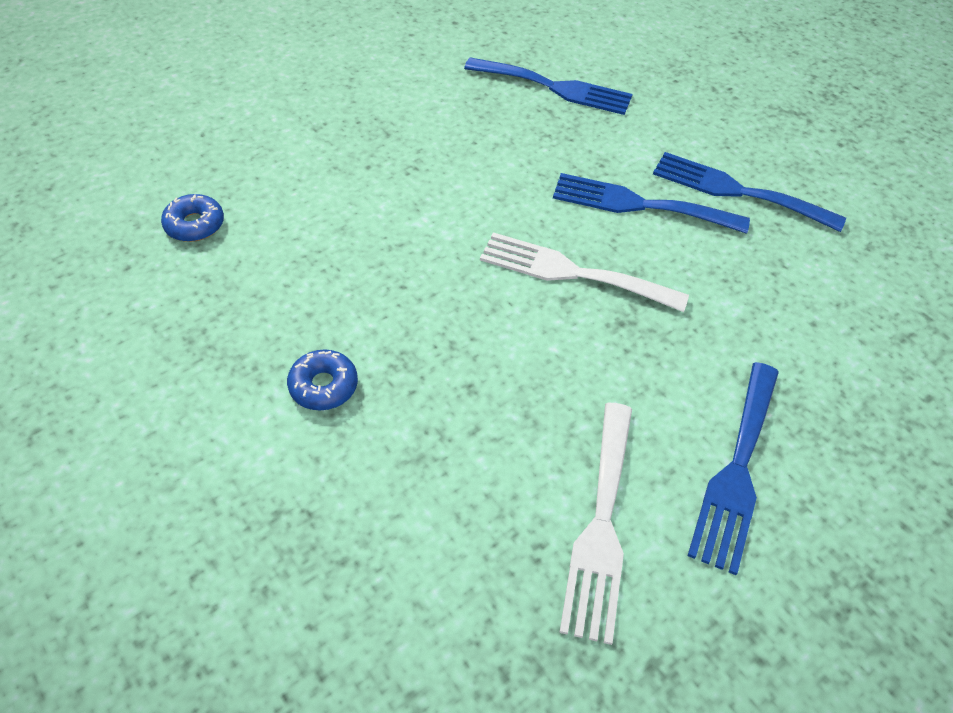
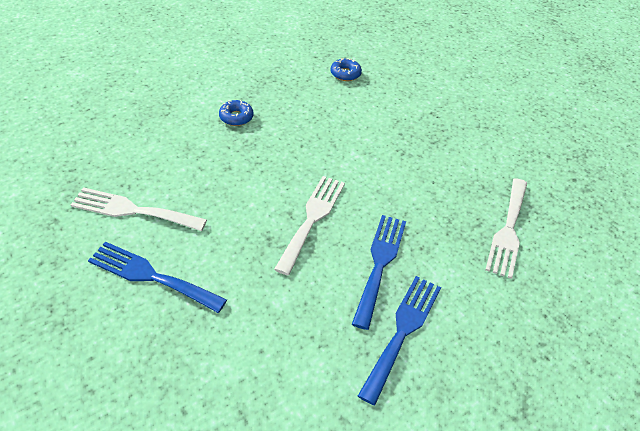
camera: 90 degrees right, 5 degrees down
blue fork [464,57,633,115] -> white fork [485,178,527,279]

